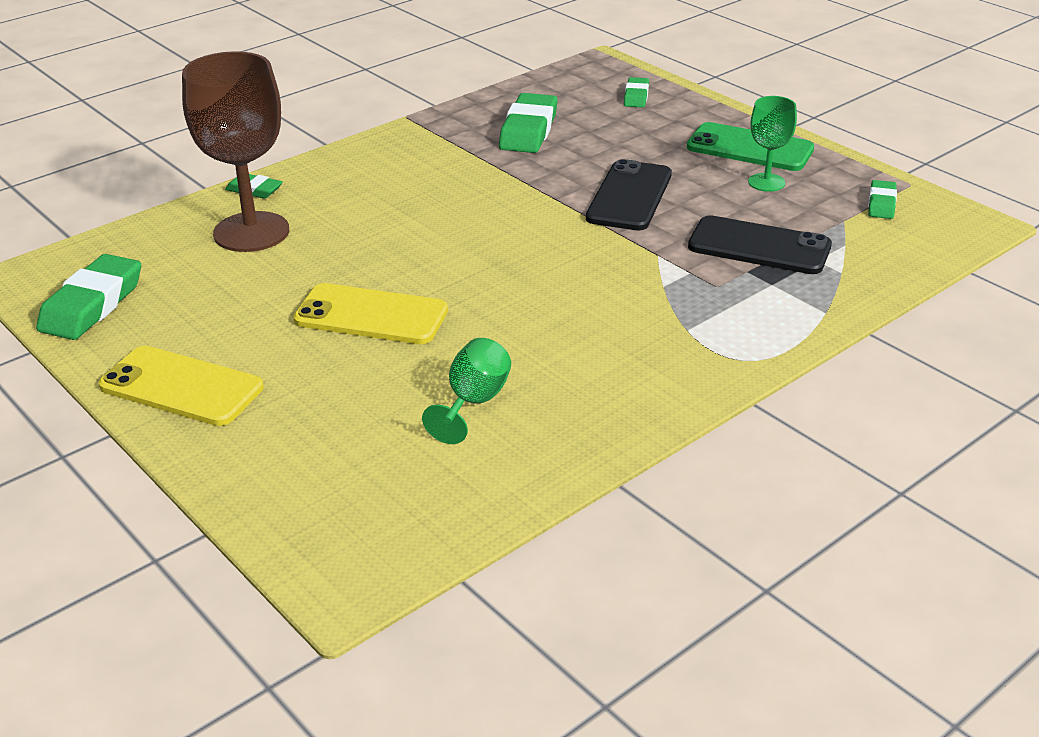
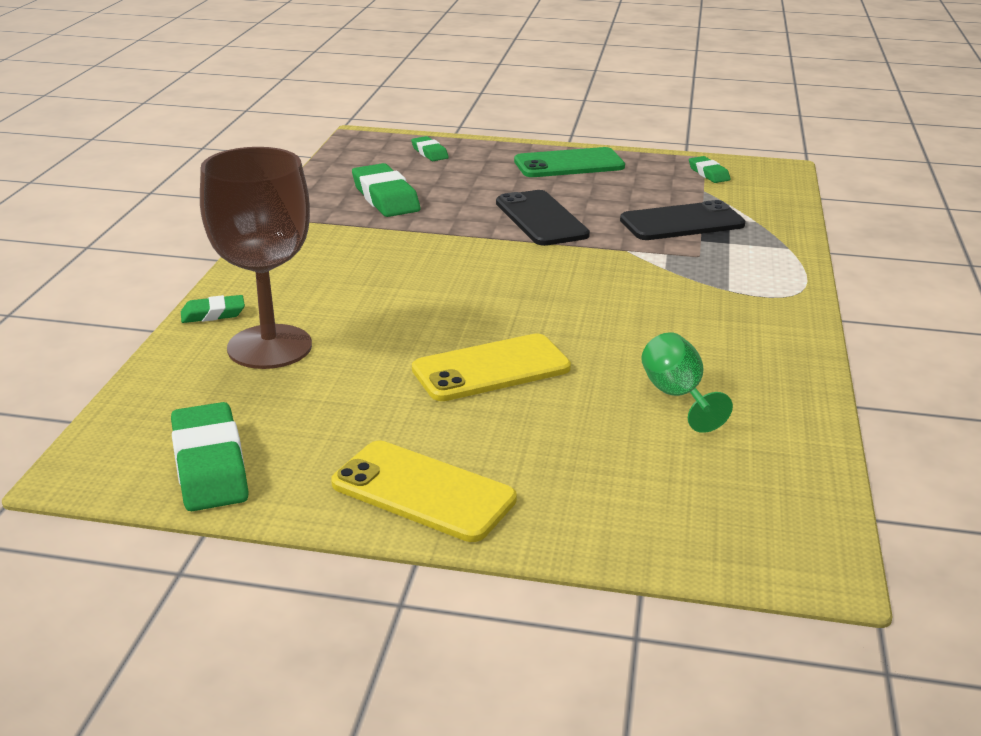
camera: 40 degrees left, 5 degrees down
yellow phone [99,346,264,426] -> yellow phone turned 45 degrees clockwise [331,441,517,542]
green goblet [748,96,797,192] -> none

